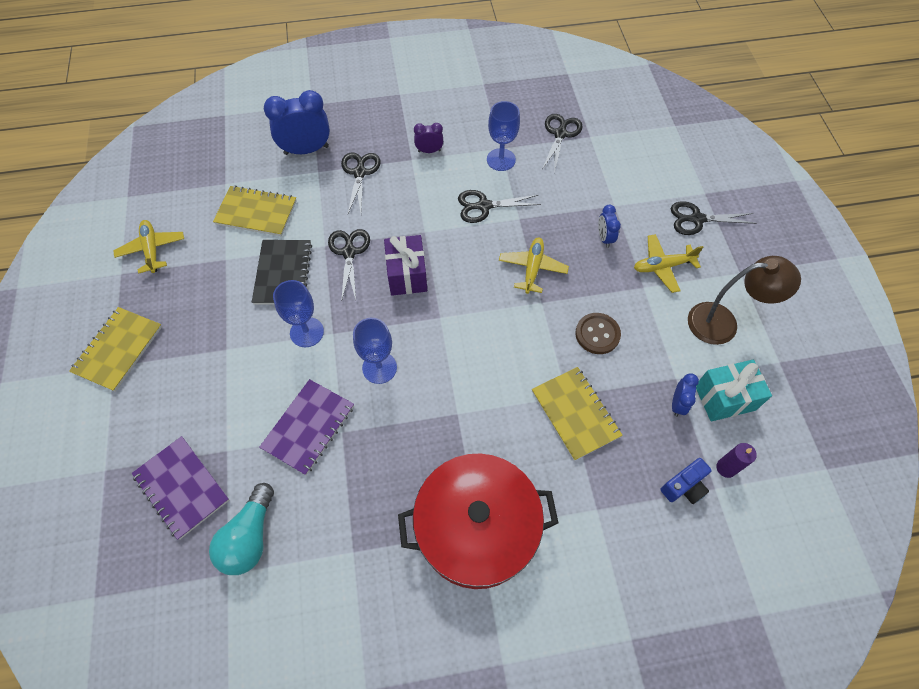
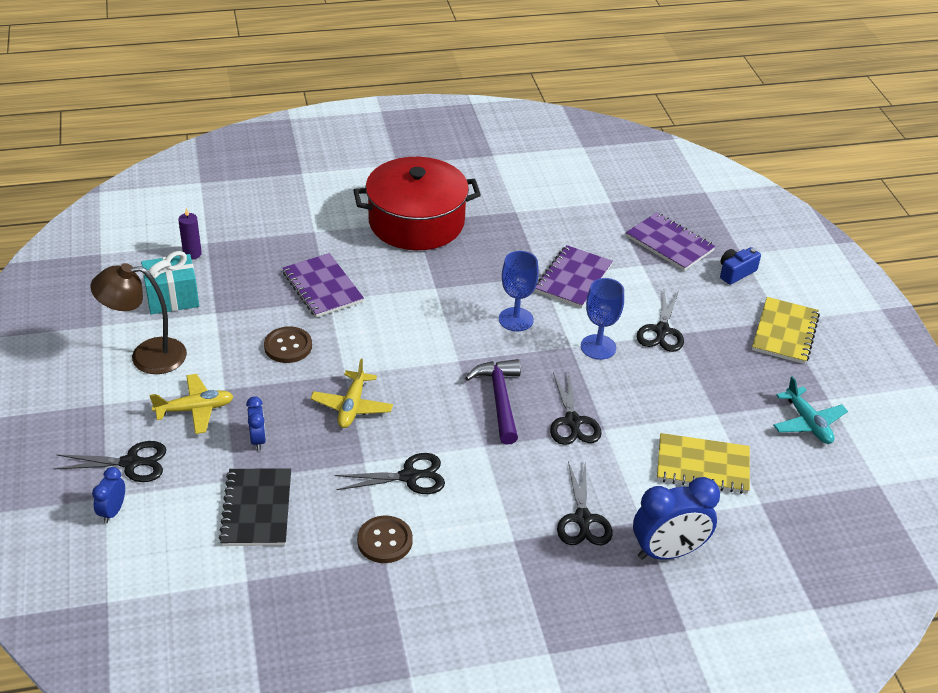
camera: 175 degrees right, 20 degrees down
yellow plane [113,220,184,274] -> turquoise plane [773,376,848,444]
turquoise light bulb [209,483,274,575] -> none
black notebook [252,240,312,305] -> black notebook moved to [219,468,291,546]
purple gift [384,235,427,296] -> purple hammer [465,359,521,444]
purple clock [414,123,443,153] -> none
blue goblet [487,101,520,171] -> brown button [357,516,413,563]
yellow notebook [532,367,623,461] -> purple notebook [283,253,364,318]
black scissors [543,114,583,173] -> black scissors moved to [636,290,684,352]
blue camera [660,458,712,504] -> blue camera moved to [720,247,761,285]
blue clock [672,373,699,417] -> blue clock moved to [92,467,125,523]

